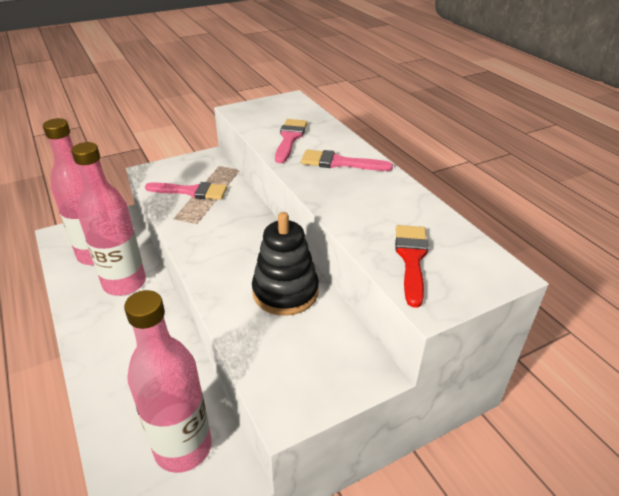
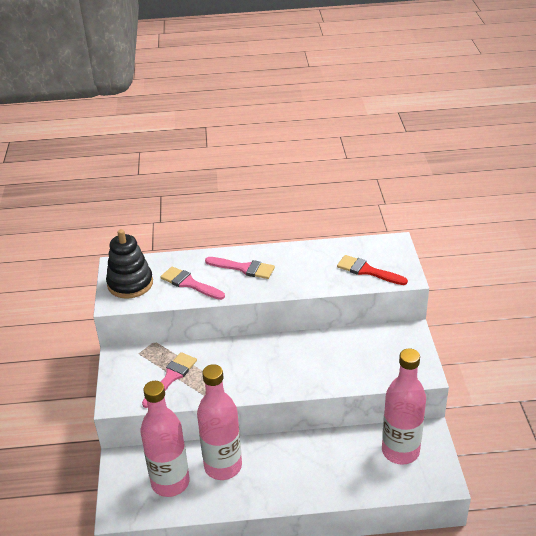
camera: 65 degrees left, 0 degrees up
black stacking toy [252,212,319,316] -> black stacking toy moved to [106,229,153,299]
pink brush [301,150,393,171] -> pink brush turned 105 degrees counterclockwise [205,257,275,279]

